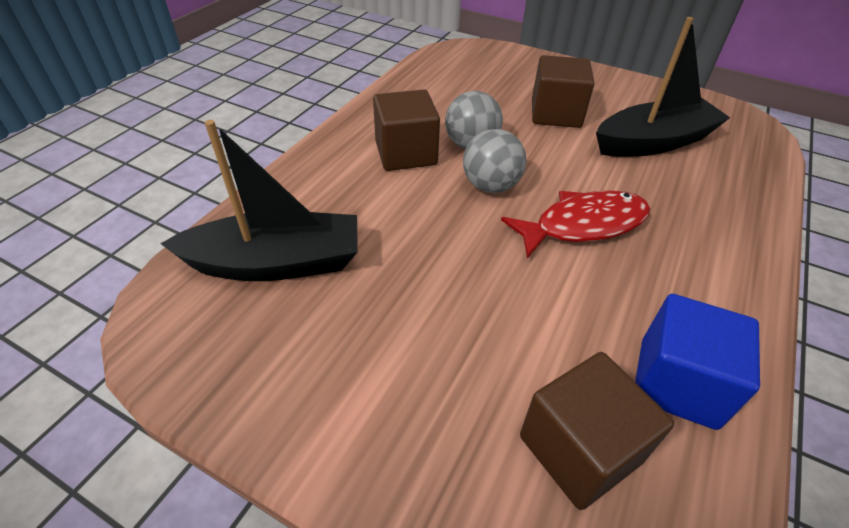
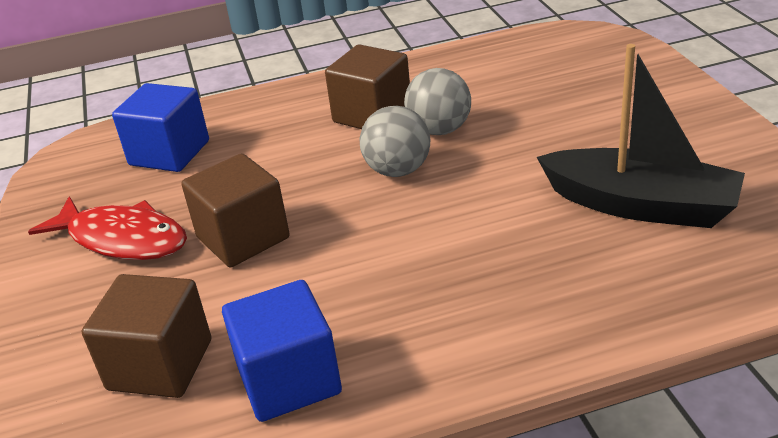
camera: 50 degrees right, 10 degrees down
black boat [160,120,358,281] -> blue cube [112,83,209,172]
red fish [501,190,650,259] -> red fish moved to [28,196,187,260]
brown cube [532,55,594,128] -> brown cube moved to [181,153,290,267]

